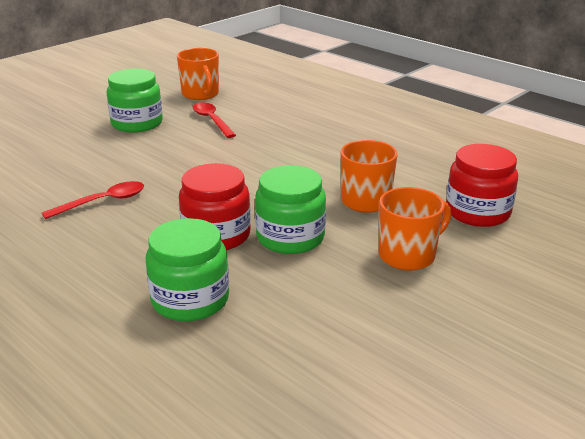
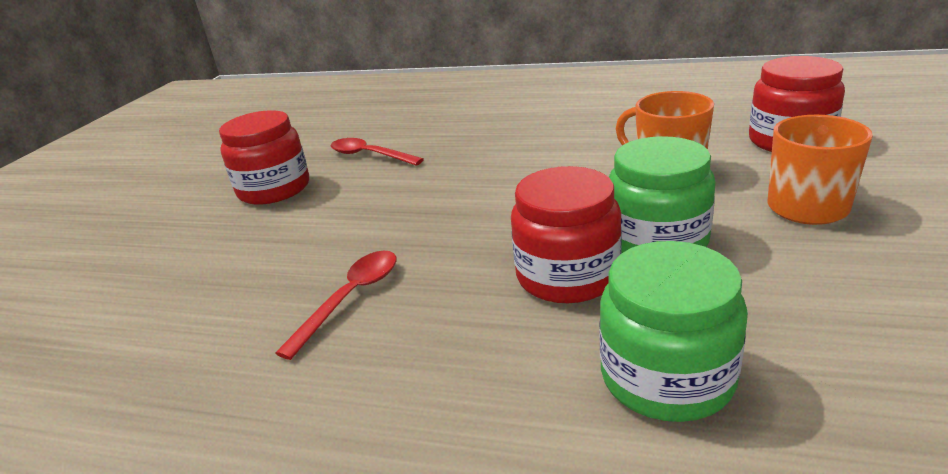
camera: 25 degrees left, 0 degrees up
green jar [107,69,163,133] -> red jar [219,110,309,205]
orange mug [177,48,219,100] -> none

